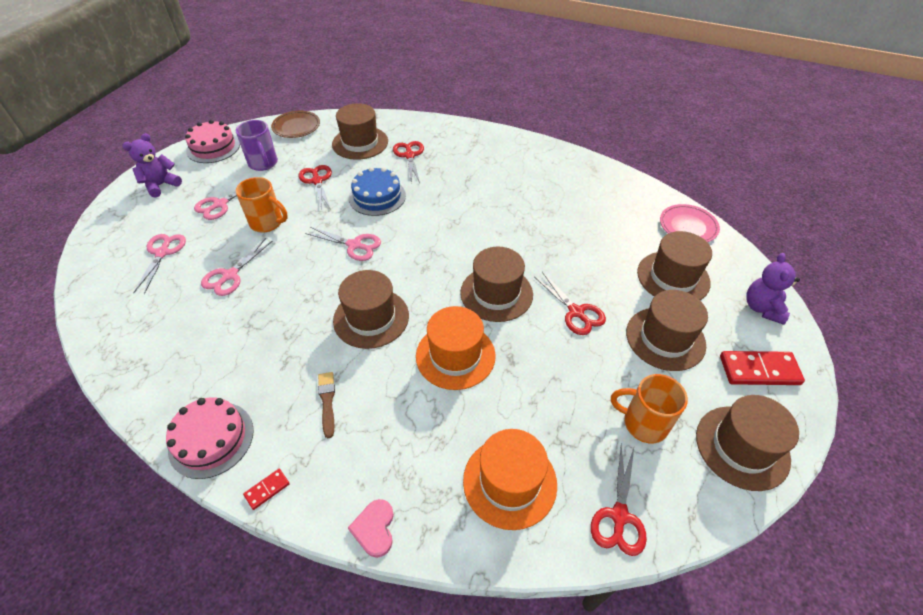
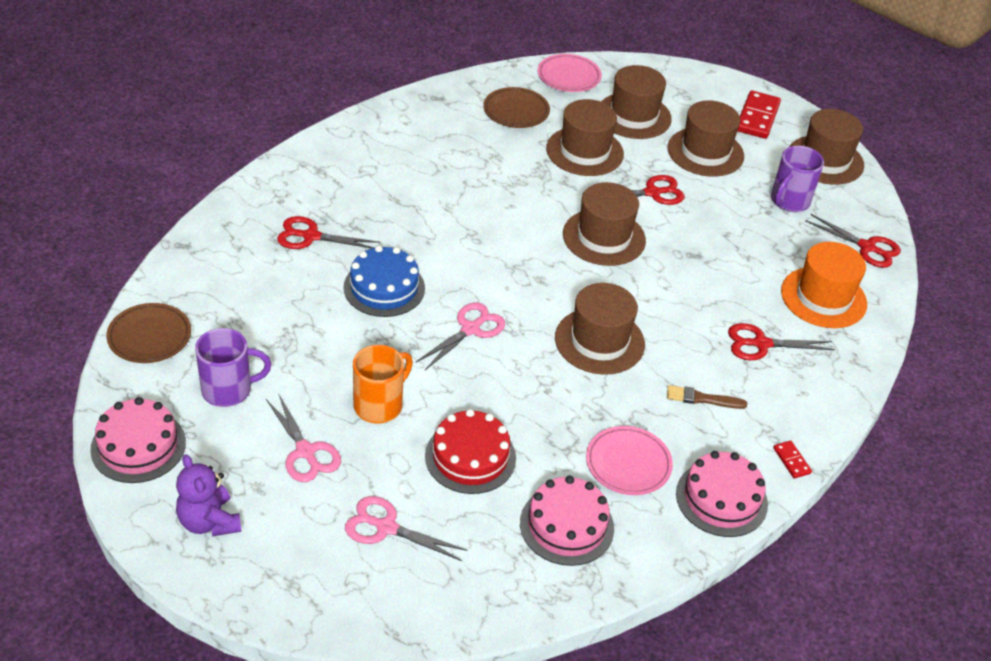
camera: 75 degrees left, 5 degrees down
pink scissors [201,238,272,296] -> red cake [425,409,516,494]
red scissors [299,165,332,210] -> red scissors moved to [728,323,835,360]
brown hat [332,103,388,160] -> brown hat moved to [546,99,624,176]
pink heart [348,499,394,558] -> none
orange hat [416,306,496,390] -> none
orange mug [611,374,688,444] -> purple mug [771,146,824,212]
purple teddy bear [746,253,800,325] -> none
none -> brown plate [483,87,550,128]
none -> pink cake [520,476,614,566]
none -> pink plate [586,426,673,495]

